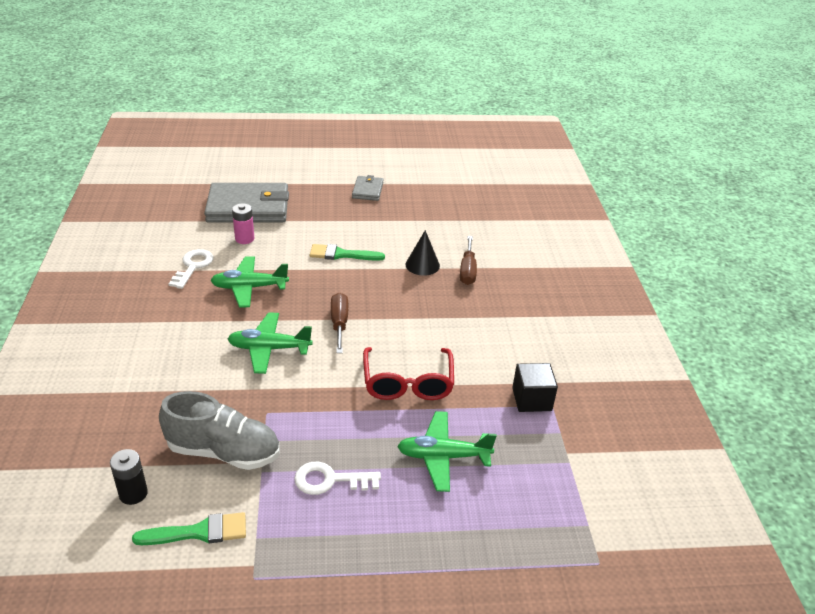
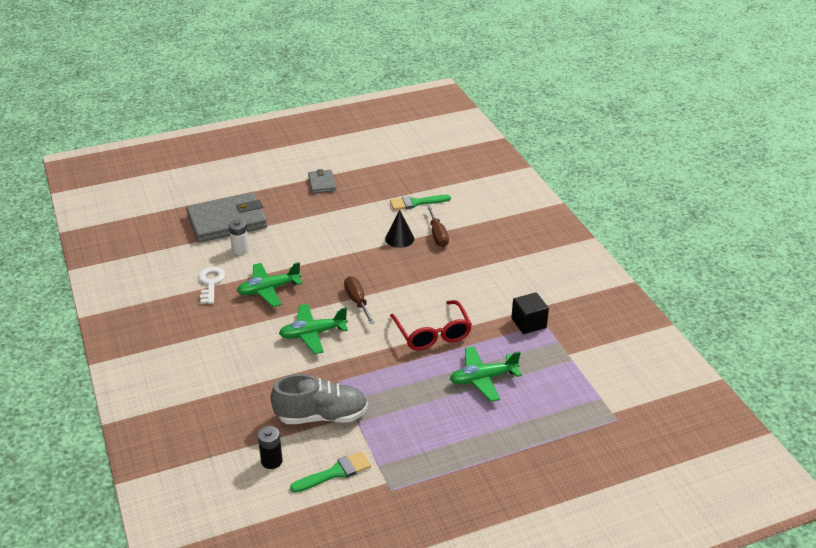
camera: 15 degrees left, 0 degrees up
pink battery [232,203,254,244] -> white battery [229,219,249,255]
white key [294,462,381,495] -> none
green brush [310,244,385,261] -> green brush moved to [390,195,451,210]

